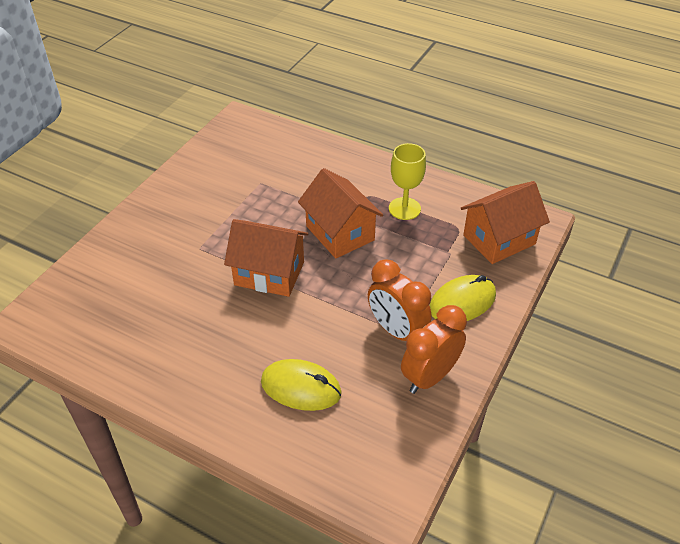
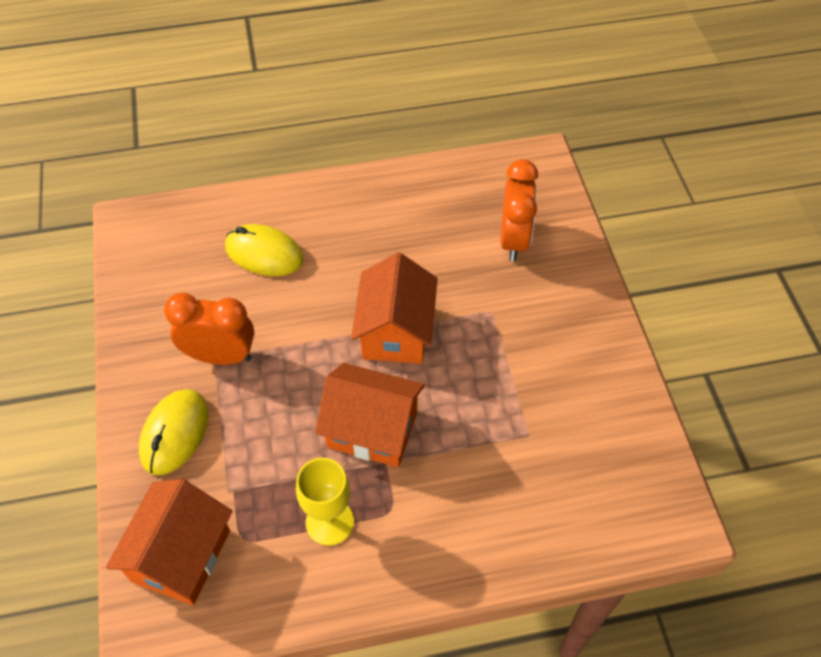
camera: 140 degrees right, 10 degrees up
orange house [224,219,308,297] -> orange house turned 60 degrees counterclockwise [351,252,438,364]
yellow mouse [261,359,342,411] -> yellow mouse turned 45 degrees clockwise [225,224,304,276]
orange clock [401,305,467,394] -> orange clock moved to [500,159,538,261]

